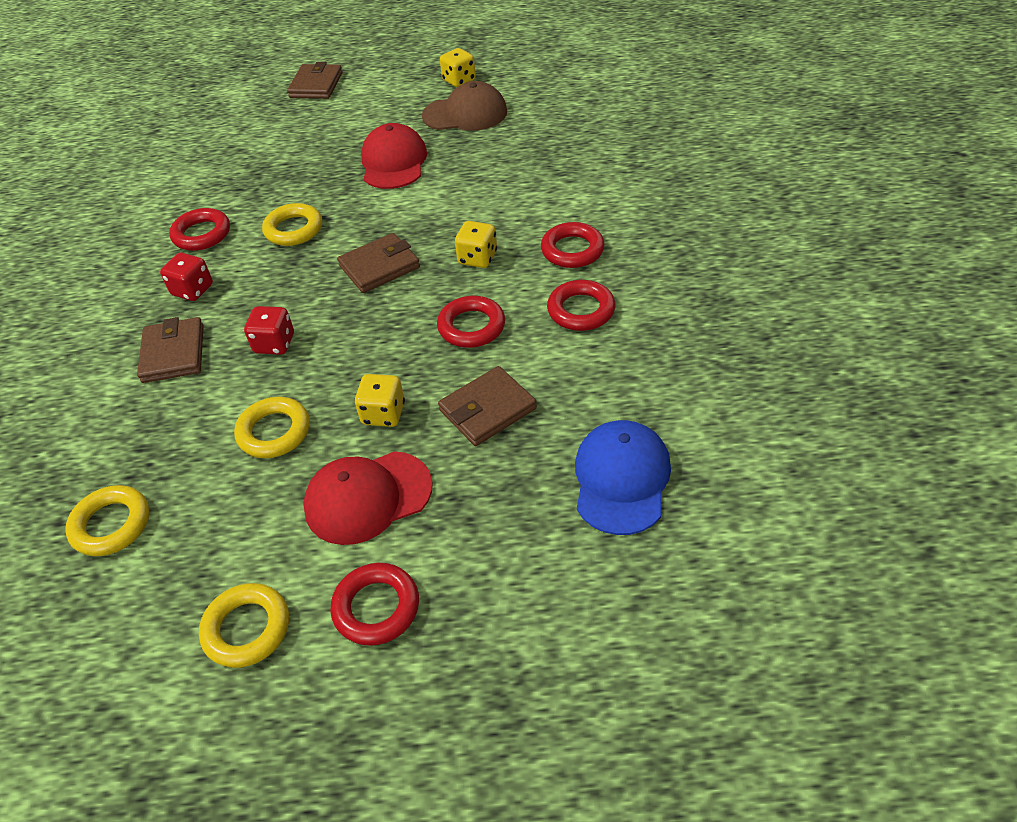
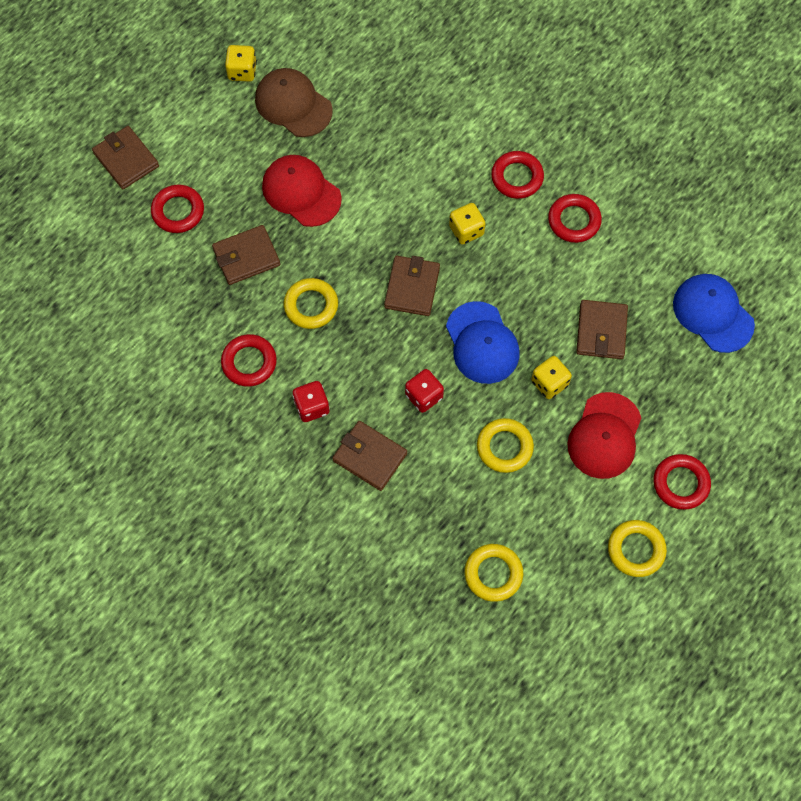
camera: 50 degrees left, 20 degrees up
brown cap [422,81,507,131] -> brown cap turned 90 degrees counterclockwise [255,68,333,137]
red ring [437,296,505,348] -> red ring moved to [151,184,204,233]
none -> brown wallet [212,225,280,285]
none -> blue cap [446,301,519,384]

